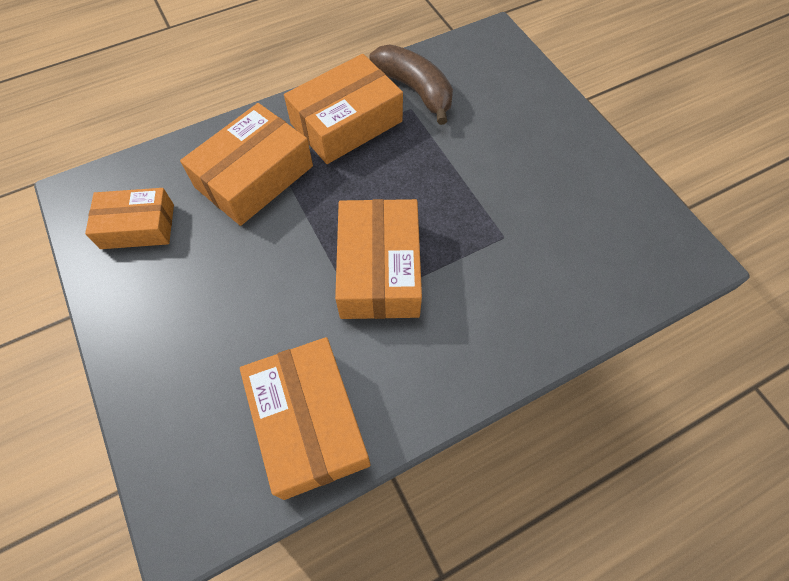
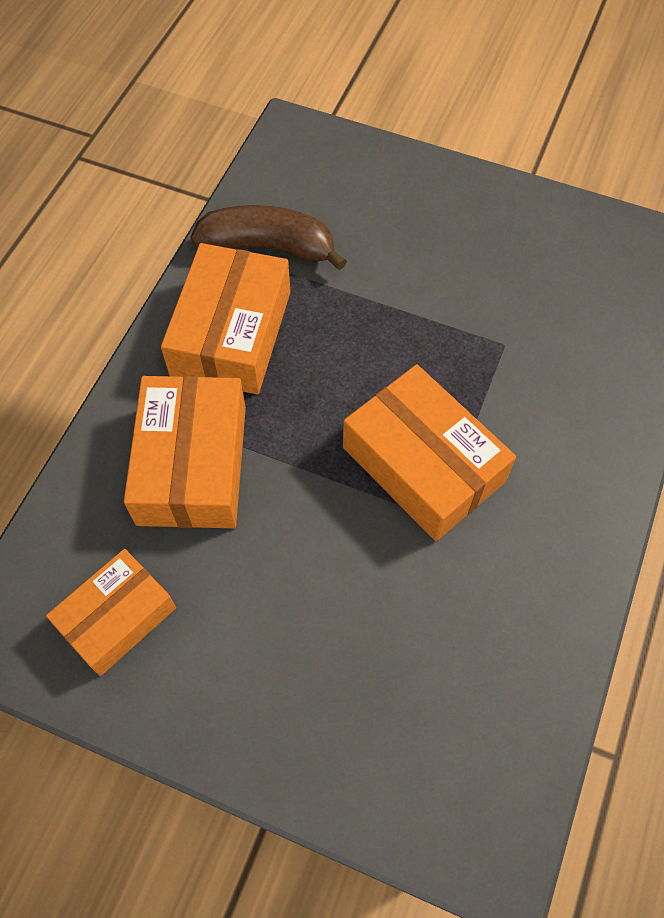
camera: 40 degrees left, 0 degrees up
orange box [240,337,371,500] -> none

